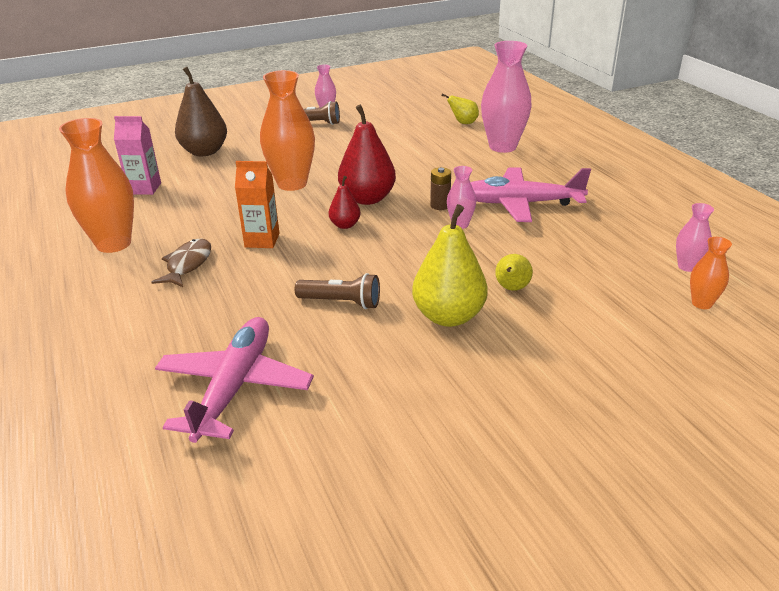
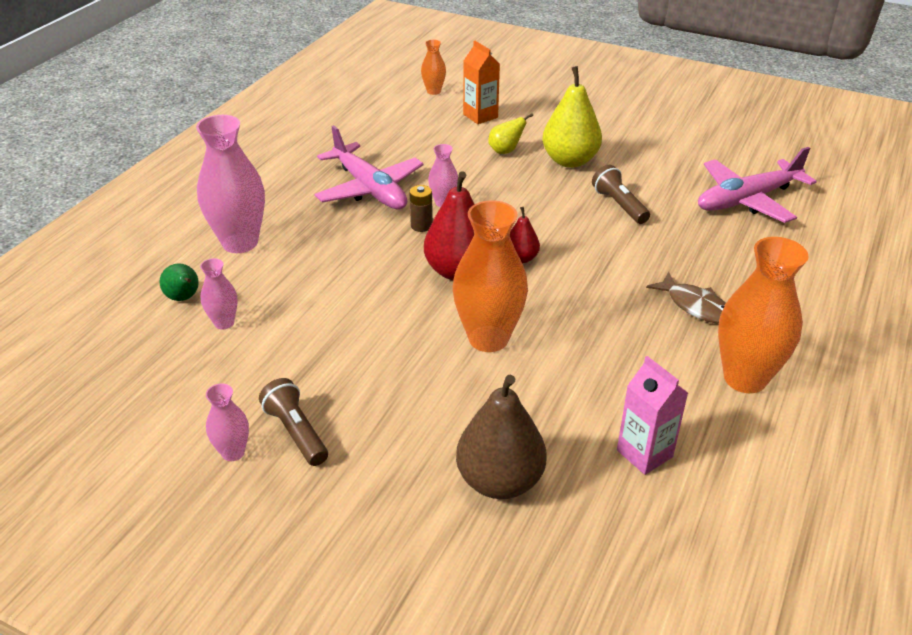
camera: 130 degrees left, 5 degrees up
brown fish [151,239,211,287] -> brown fish turned 105 degrees counterclockwise [646,272,726,324]
orange carton [235,161,279,248] -> orange carton moved to [463,41,500,124]
yellow pear [442,94,479,124] -> green pear [159,263,199,301]
pink vase [676,203,714,272] -> pink vase moved to [200,258,237,329]

